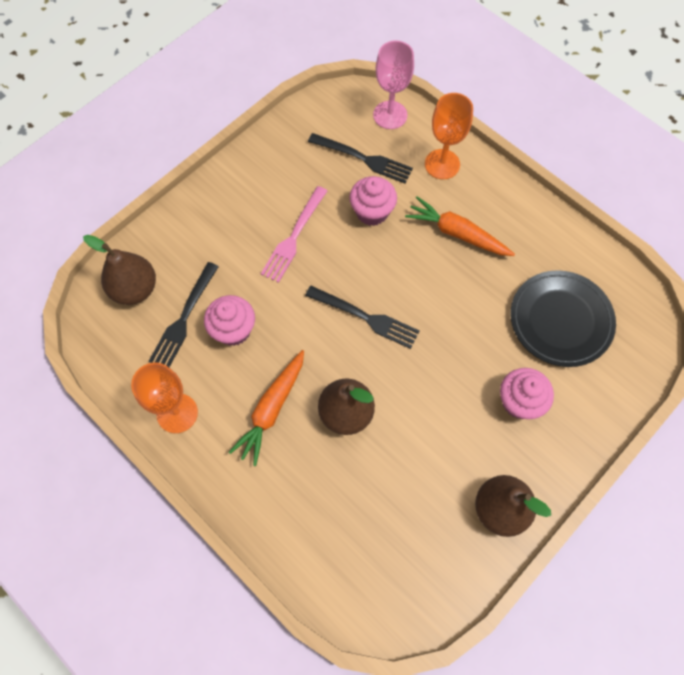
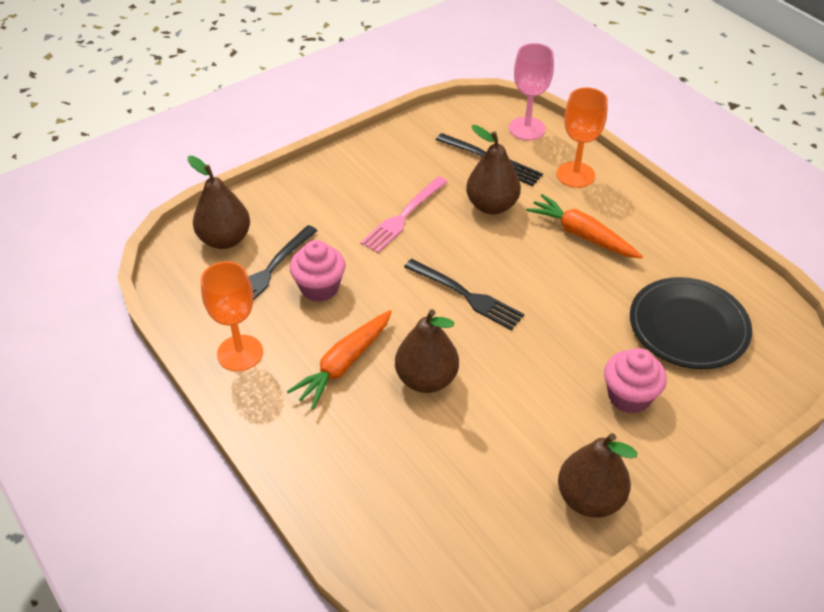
camera: 10 degrees right, 20 degrees down
pink cupcake [349,176,397,226] -> brown pear [466,125,521,214]

